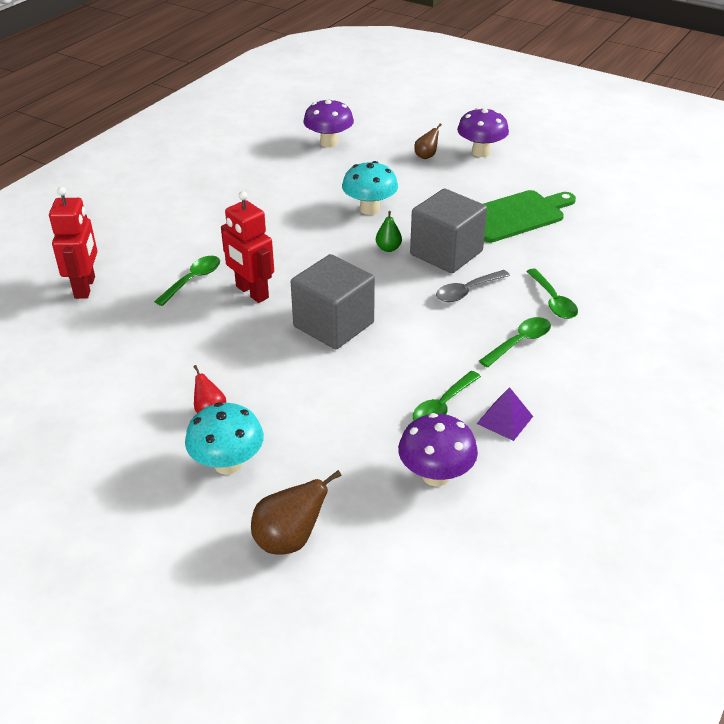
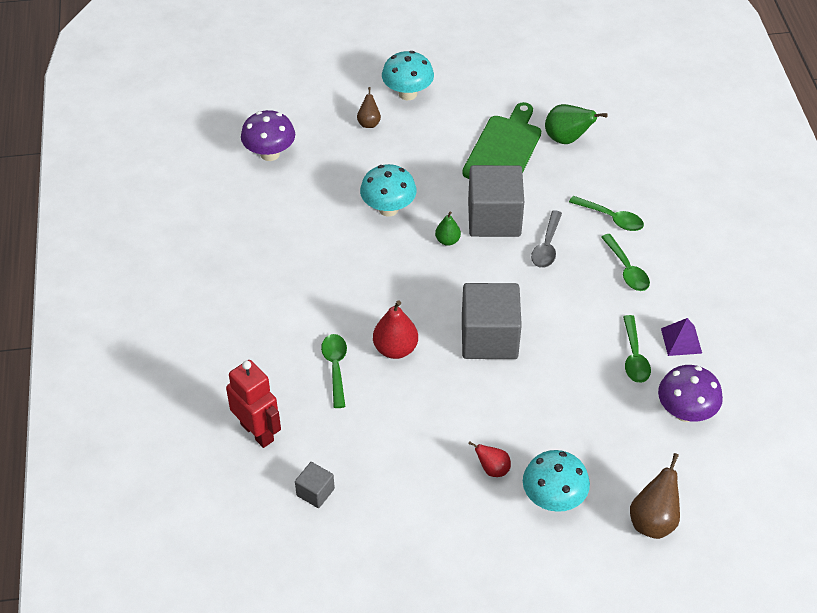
camera: 40 degrees left, 10 degrees up
red robot [221,191,274,303] -> red pear [373,300,418,359]
purple mushroom [457,108,509,157] -> turquoise mushroom [382,51,434,100]
green spoon [479,317,551,367] -> green spoon turned 150 degrees clockwise [601,234,650,291]
none -> grey cube [295,462,335,508]
none -> green pear [545,104,608,144]

